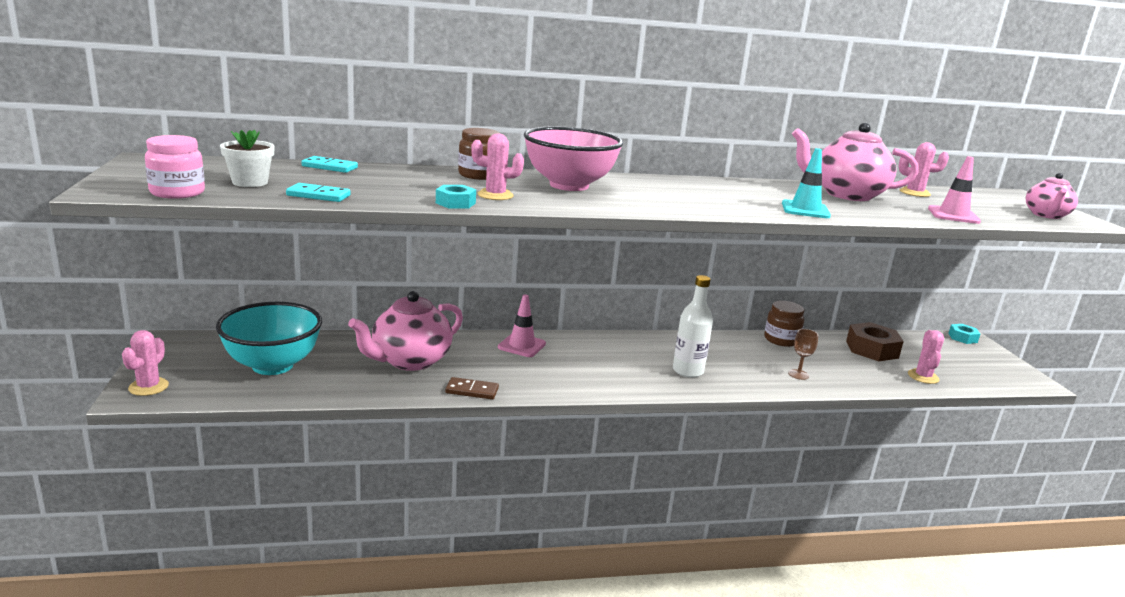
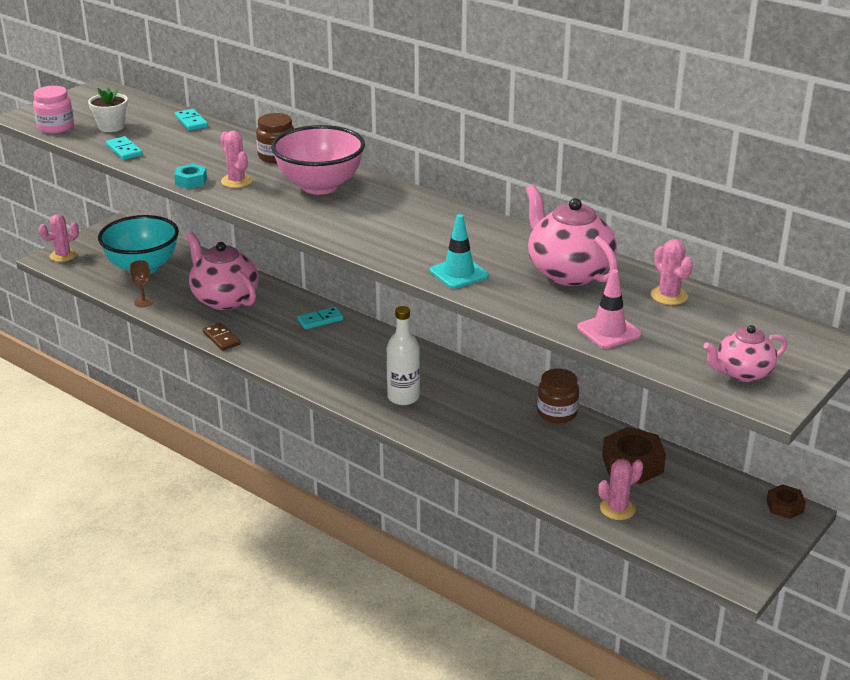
camera: 50 degrees right, 10 degrees up
pink teapot [348,291,463,371] -> pink teapot turned 45 degrees clockwise [186,232,259,310]
pink traffic cone [498,295,546,357] -> turquoise domino [298,307,343,329]
brown goblet [788,329,818,380] -> brown goblet moved to [129,260,154,307]
turquoise nut [948,324,980,344] -> brown nut [766,484,806,519]

